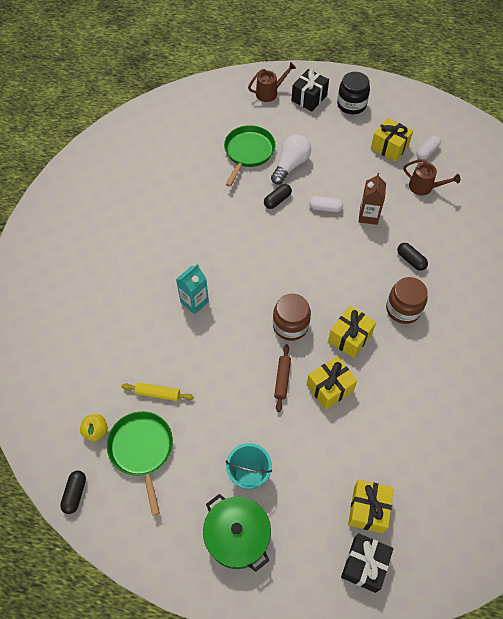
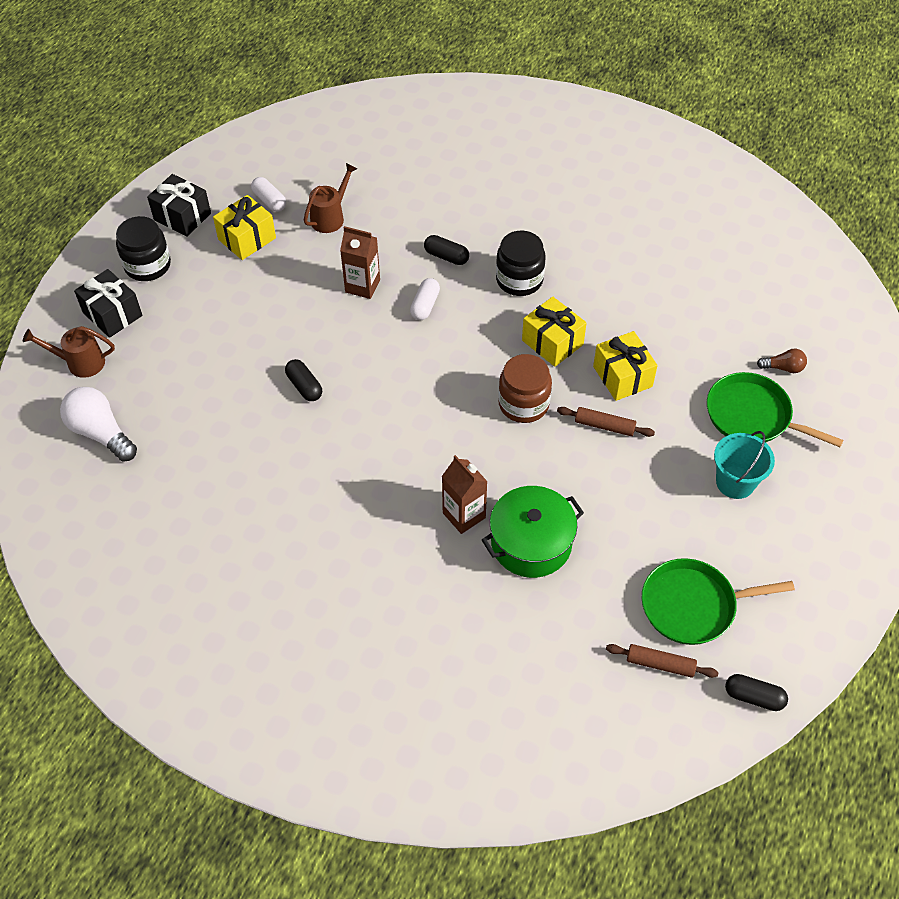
camera: 80 degrees left, 5 degrees down
yellow apple [80,414,108,441] -> brown rolling pin [606,644,719,678]
yellow rolling pin [121,382,194,401] -> none
turquoise carton [176,264,209,314] -> brown carton [442,455,488,534]
green pot [203,494,271,572] -> green pot moved to [482,486,584,578]
green pan [224,125,276,187] -> green pan moved to [707,372,843,447]
brown watering can [248,62,296,102] -> brown watering can turned 75 degrees counterclockwise [23,326,115,378]
white light bulb [271,134,311,184] -> white light bulb moved to [60,387,137,462]
white capsule [309,196,343,212] -> white capsule moved to [410,278,440,320]
black gift [341,533,393,593] -> black gift moved to [147,174,211,237]
yellow gift [348,480,394,533] -> brown light bulb [757,349,807,373]
brown jar [386,277,428,324] -> black jar [496,231,546,296]
black capsule [397,243,428,271] -> black capsule turned 60 degrees clockwise [424,235,469,265]

